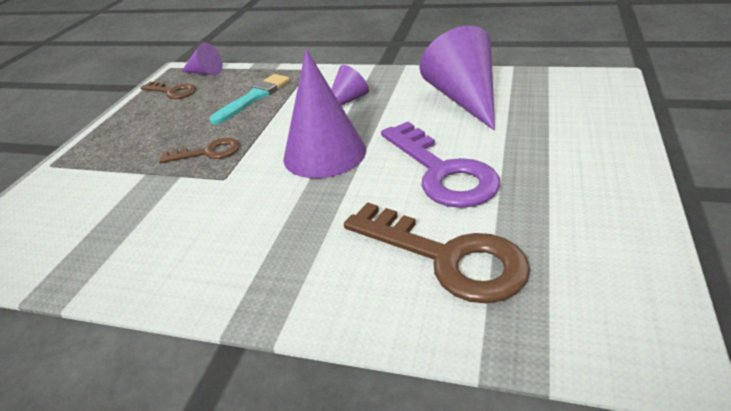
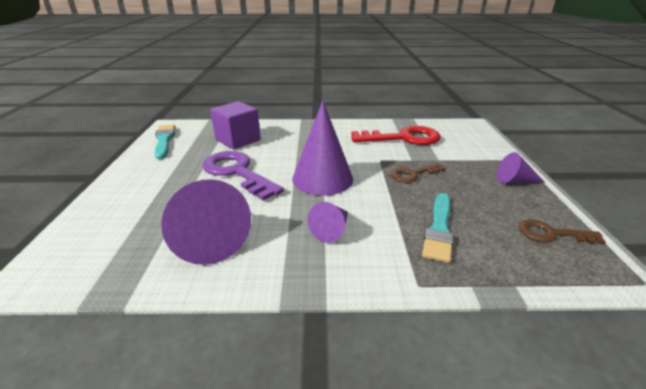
camera: 160 degrees right, 5 degrees down
purple cone [181,43,222,75] -> purple cone moved to [497,152,545,184]
brown key [344,202,530,303] -> purple cube [210,101,261,150]
none -> turquoise brush [154,124,175,159]
none -> red key [351,126,441,145]

